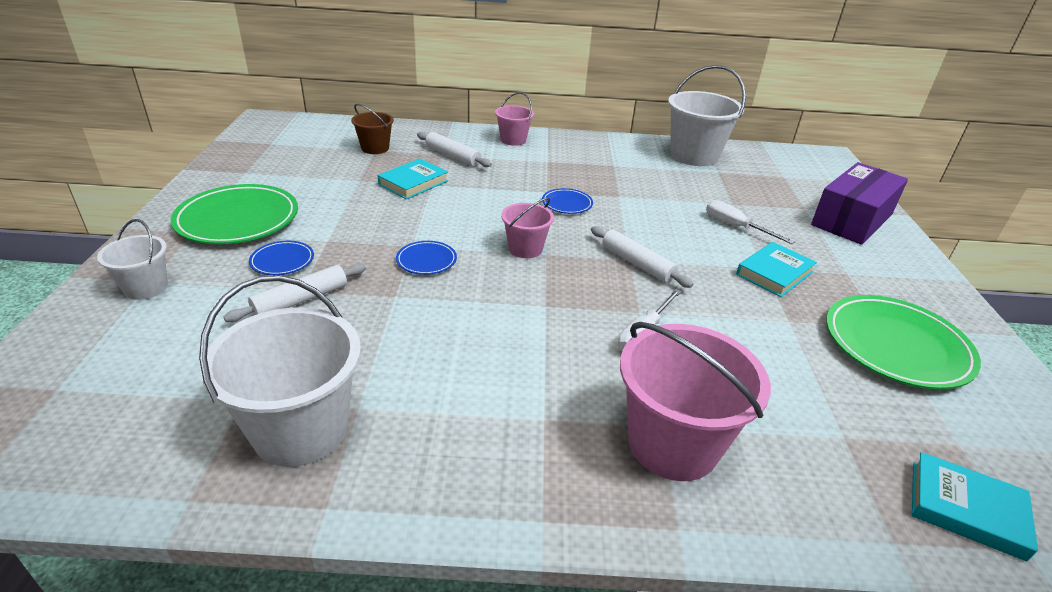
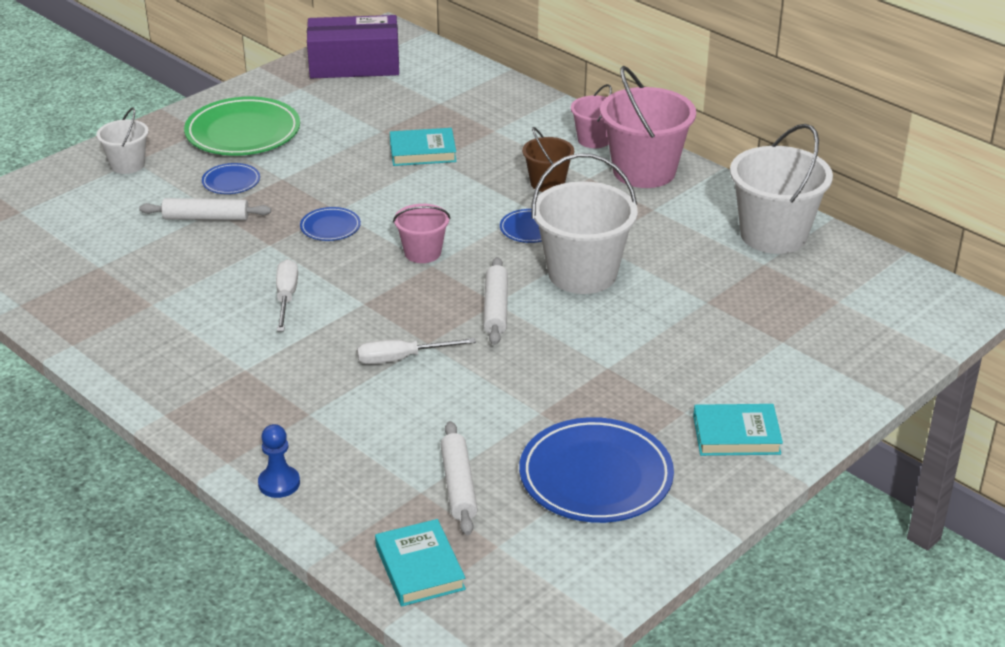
camera: 45 degrees right, 0 degrees up
white bucket [199,275,361,467] -> white bucket moved to [532,153,638,294]
brown bucket [351,103,394,154] -> brown bucket moved to [522,127,574,192]
white rolling pin [417,132,492,167] -> white rolling pin moved to [440,421,478,535]
pink bucket [620,322,771,481] -> pink bucket moved to [600,66,696,188]
white screwdriver [706,200,795,244] -> white screwdriver moved to [276,259,298,332]
turquoise book [736,242,817,297] -> turquoise book moved to [693,404,783,456]
purple box [811,162,908,245] -> purple box moved to [307,15,399,78]
green plate [826,295,981,389] -> blue plate [519,417,674,523]
none -> blue pawn [258,424,300,498]

